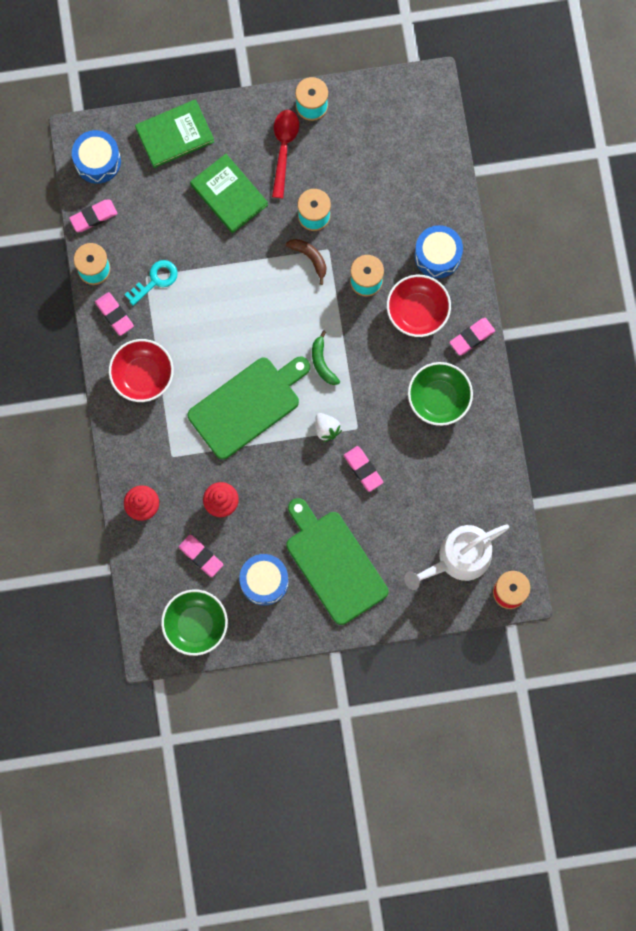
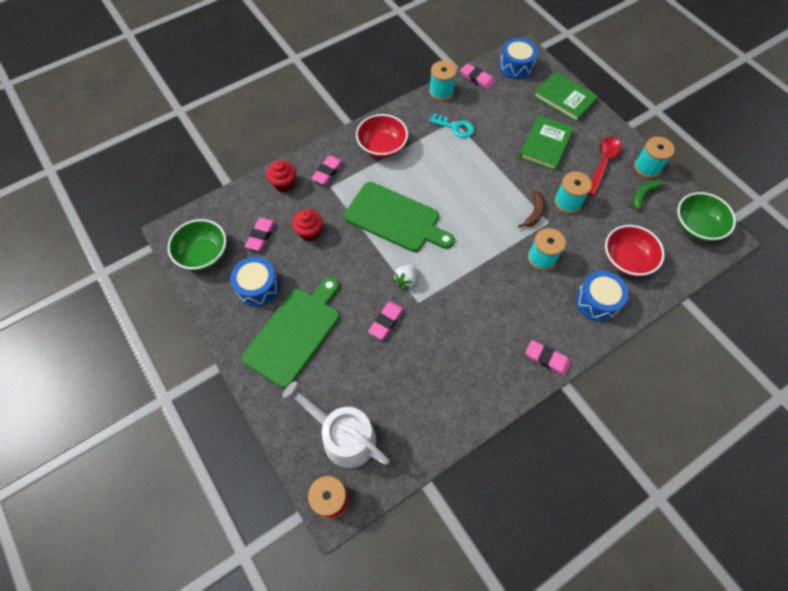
camera: 65 degrees right, 15 degrees down
pink eraser [95,292,134,336] -> pink eraser moved to [311,155,343,185]
red spoon [272,110,299,198] -> red spoon turned 45 degrees counterclockwise [588,137,621,196]
green banana [312,330,340,385] -> green banana moved to [632,180,669,210]
red bowl [387,275,451,337] -> red bowl moved to [605,225,665,276]
green bowl [408,362,473,426] -> green bowl moved to [677,192,736,241]

